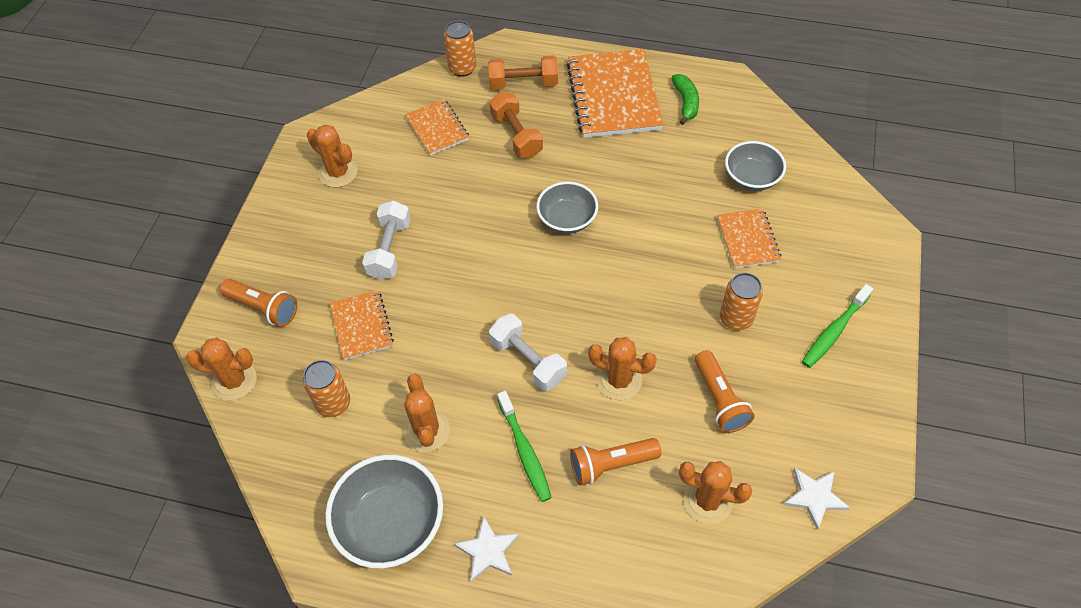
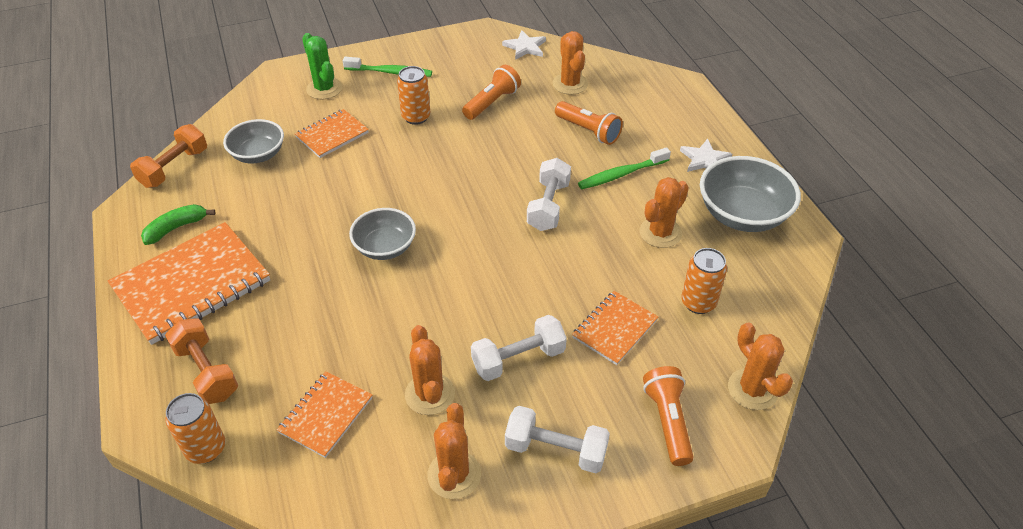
camera: 125 degrees left, 10 degrees down
orange dumbbell [490,92,543,158] -> orange dumbbell moved to [130,124,207,188]
green toothbrush [497,391,552,502] -> green toothbrush turned 150 degrees counterclockwise [578,147,671,189]
orange cactus [588,337,657,400] -> orange cactus moved to [405,325,455,415]
none -> green cactus [302,33,342,99]
none -> white dumbbell [505,406,610,473]

